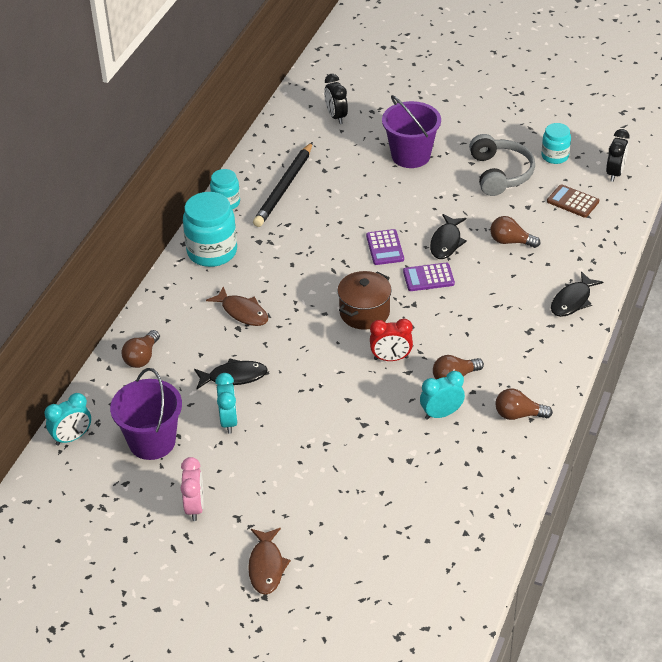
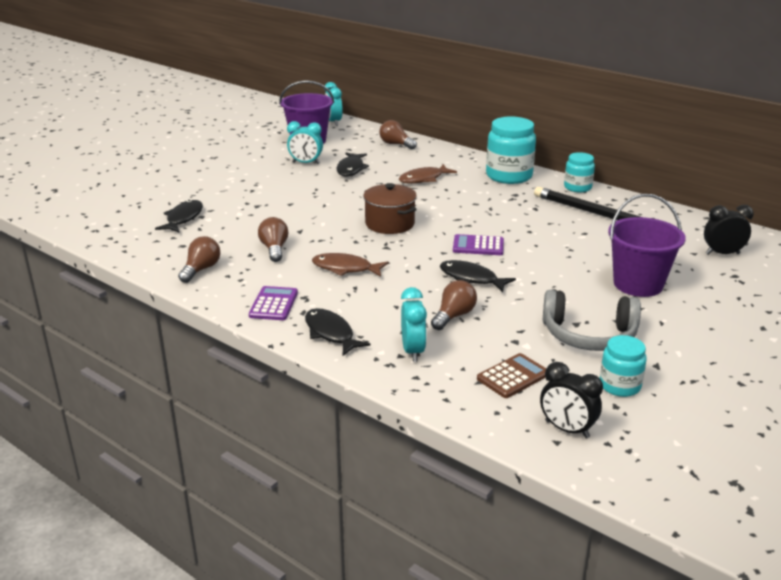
camera: 105 degrees right, 15 degrees down
pink clock [180,457,204,521] -> none
brown fish [248,528,291,595] -> brown fish moved to [312,253,388,277]
red clock [370,319,413,361] -> none
purple calculator [403,263,455,291] -> purple calculator moved to [249,286,298,320]
turquoise clock [420,371,465,420] -> turquoise clock moved to [401,287,427,362]
none -> black fish [155,200,203,232]

